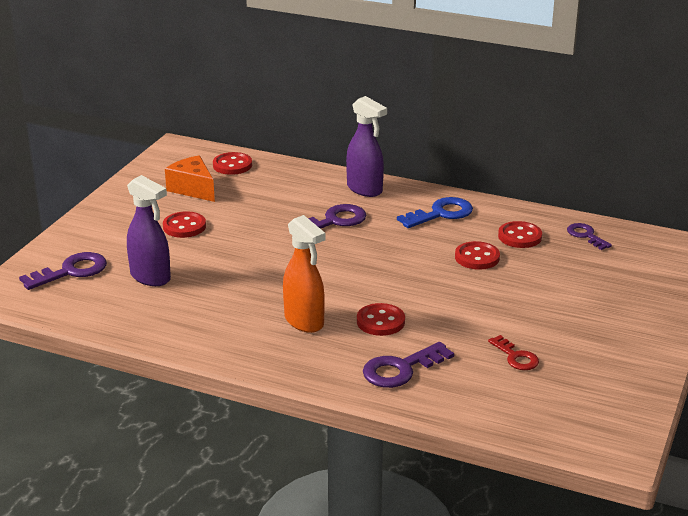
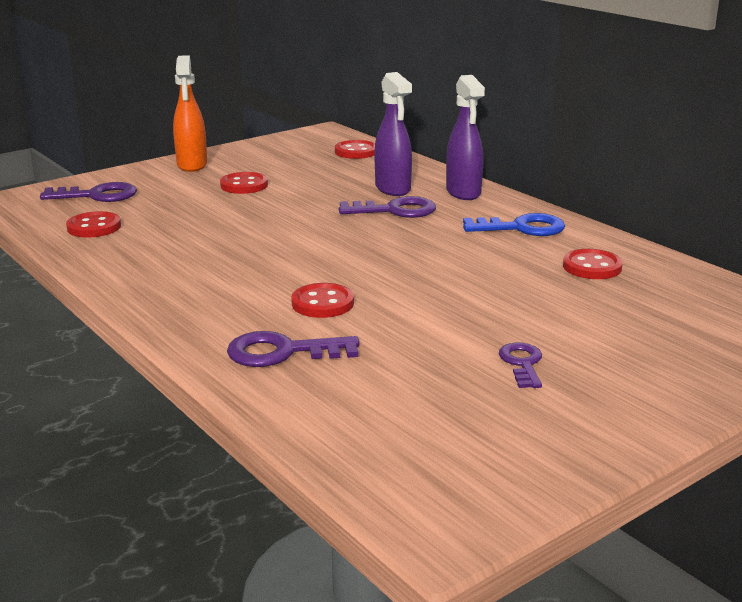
camera: 30 degrees right, 5 degrees down
purple spray bottle [127,175,171,286] -> purple spray bottle moved to [375,72,412,196]
orange cheese [165,156,215,202] -> none
orange spray bottle [283,215,325,333] -> orange spray bottle moved to [173,55,207,172]
red button [455,241,500,270] -> red button moved to [66,211,121,238]
red key [488,335,539,370] -> none
purple key [567,223,612,250] -> purple key moved to [499,342,542,388]

